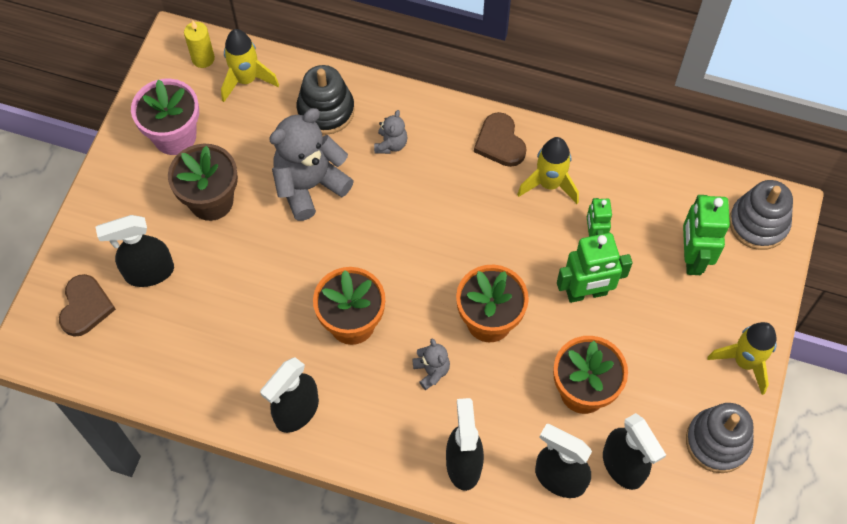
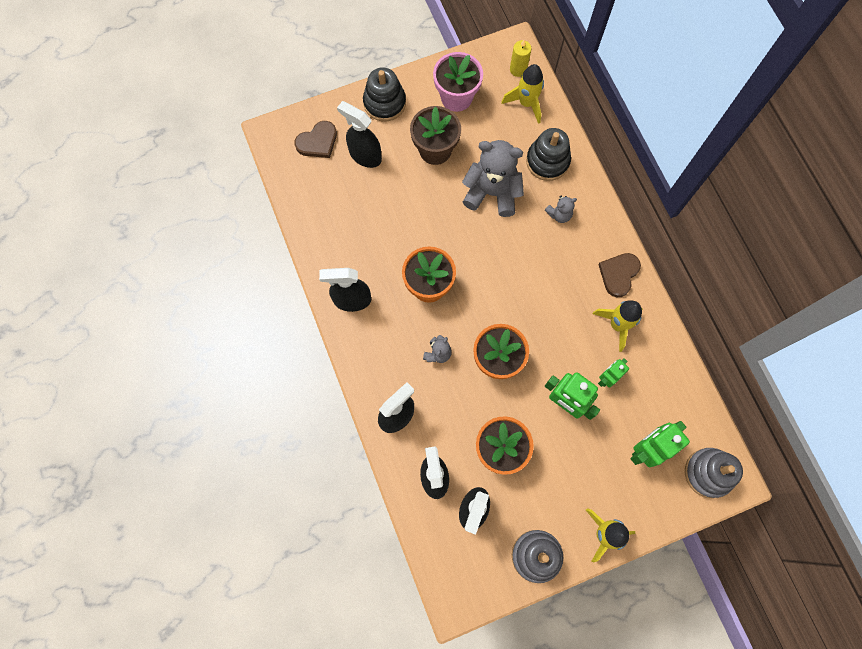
camera: 50 degrees right, 10 degrees up
none -> black stacking toy [363,67,406,121]

